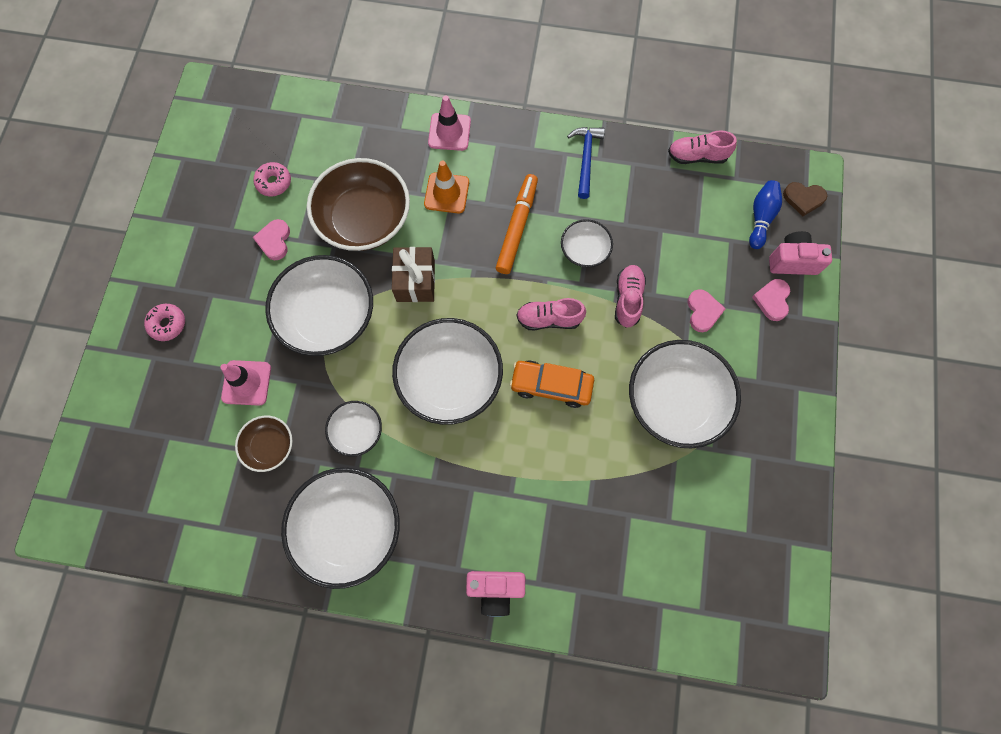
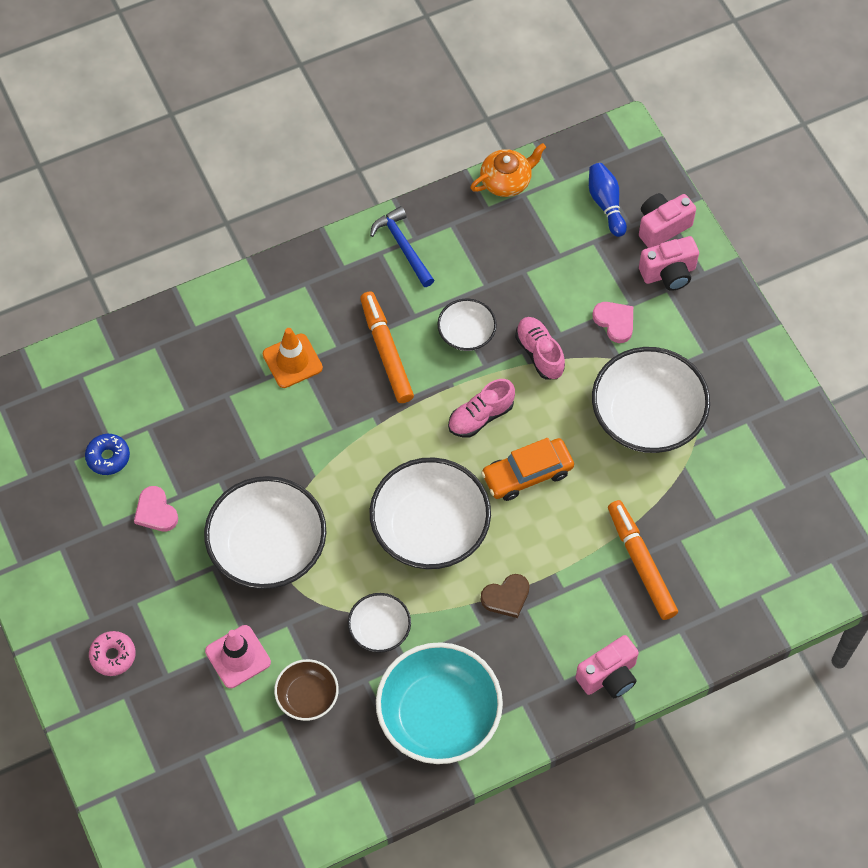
camera: 35 degrees left, 10 degrees down
pink donut [253,162,291,196] -> blue donut [85,434,130,475]
white bowl [281,468,400,589] -> turquoise bowl [376,642,503,764]
brown bowl [307,158,410,251] -> none
brown gift [392,247,435,302] -> none
pink traffic cone [428,96,471,151] -> none
pink shoe [668,130,737,164] -> orange teapot [470,143,546,197]
pink heart [752,279,790,321] -> pink camera [639,236,699,291]
brown heart [783,182,827,216] -> brown heart moved to [481,574,530,618]
none -> orange marker [608,500,678,620]

